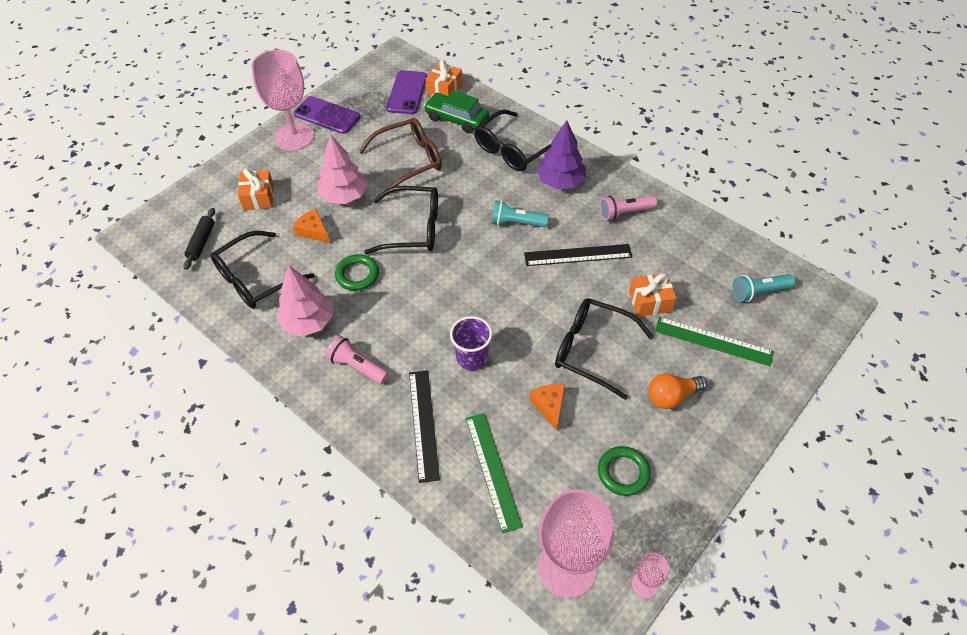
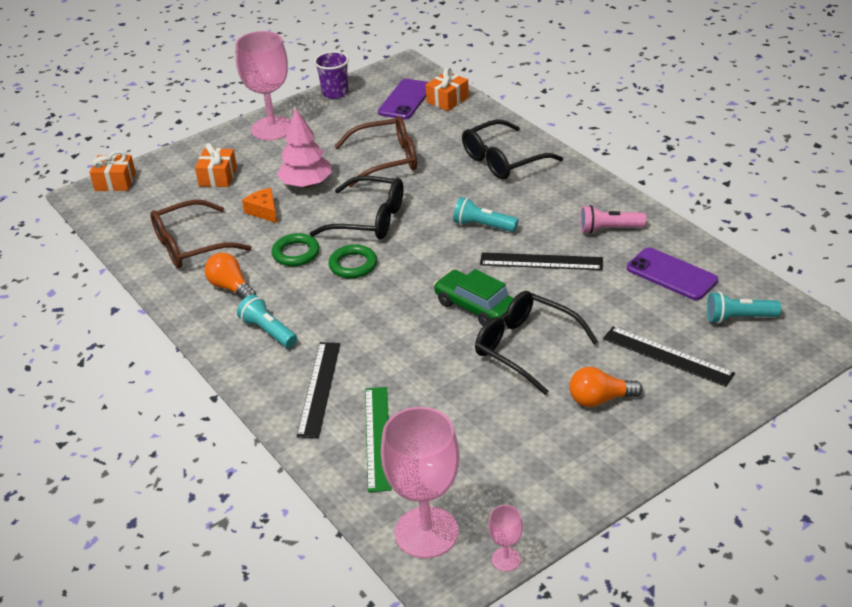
camera: 15 degrees right, 15 degrees down
black rolling pin [183,208,215,270] -> none
black glasses [211,231,315,309] -> brown glasses [150,200,251,268]
pink tree [276,265,333,337] -> orange light bulb [205,253,256,299]
purple phone [294,96,360,134] -> purple phone moved to [627,247,718,300]
pink flashlight [326,336,389,384] -> turquoise flashlight [237,295,297,348]
green car [424,90,489,134] -> green car moved to [434,269,514,326]
purple cup [450,316,492,370] -> purple cup moved to [314,51,349,99]
orange cheese [529,384,565,430] -> none
purple tree [536,120,586,189] -> none
green ring [598,446,651,496] -> green ring moved to [328,244,377,278]
orange gift [629,273,676,317] -> orange gift moved to [90,151,136,191]
green ruler [655,317,774,366] -> black ruler [603,327,735,387]

